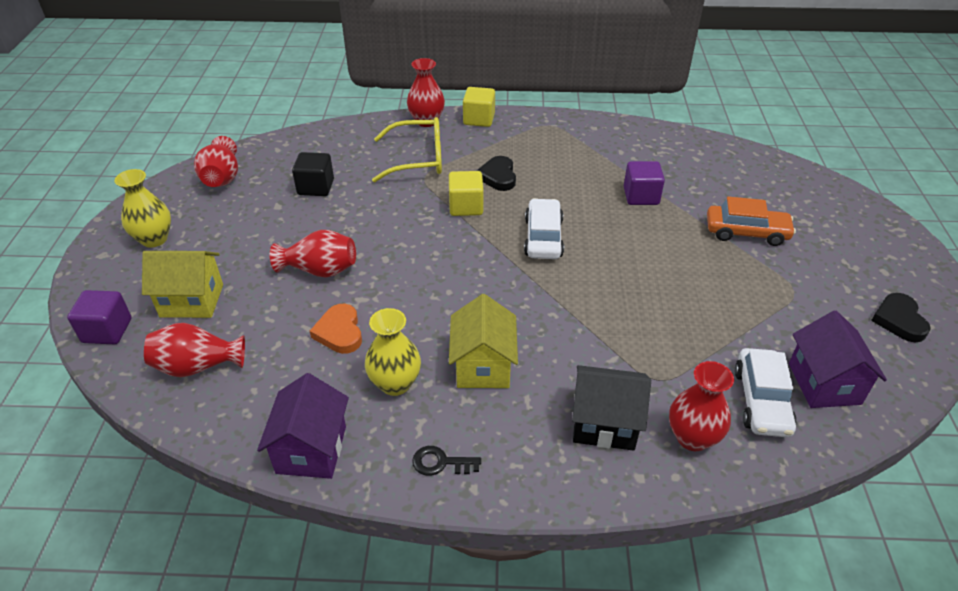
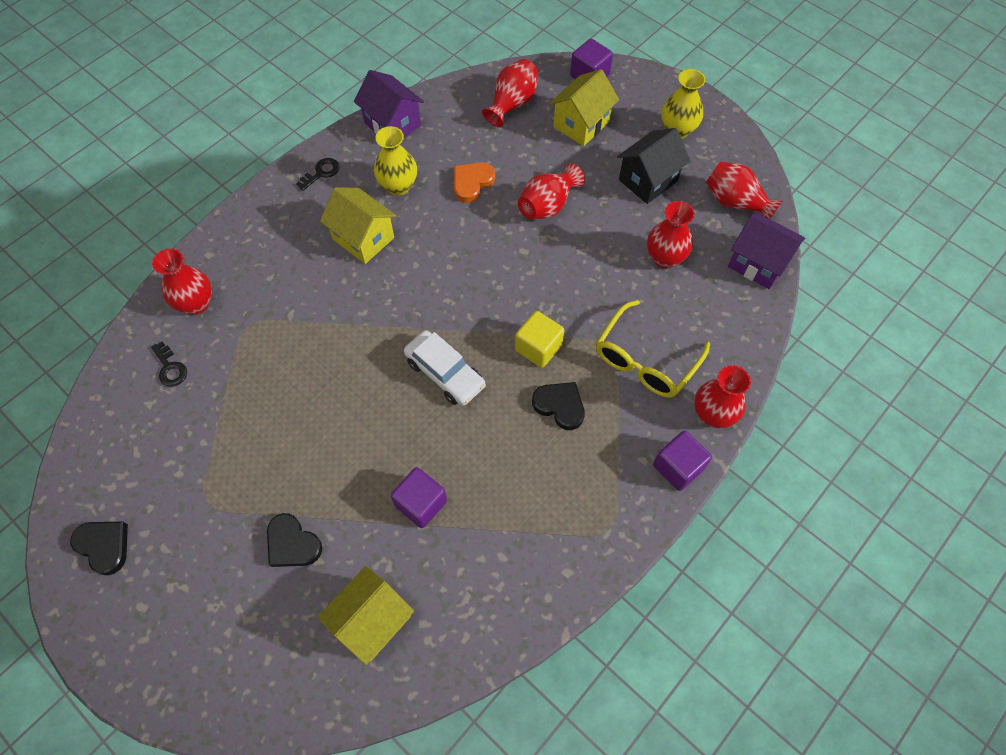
camera: 130 degrees right, 20 degrees up
black cube [292,152,334,196] -> red vase [647,201,695,269]
orange heart [310,304,362,354] -> orange heart turned 75 degrees counterclockwise [454,163,495,203]
yellow cube [463,87,495,127] -> purple cube [653,431,712,491]
black house [572,365,651,451] -> black house moved to [617,128,690,204]
orange car [707,196,796,246] -> black heart [267,513,322,567]
white car [734,348,797,437] -> black key [151,341,187,387]
purple house [789,311,887,408] -> purple house moved to [728,213,805,289]
none -> yellow house [318,566,414,665]

